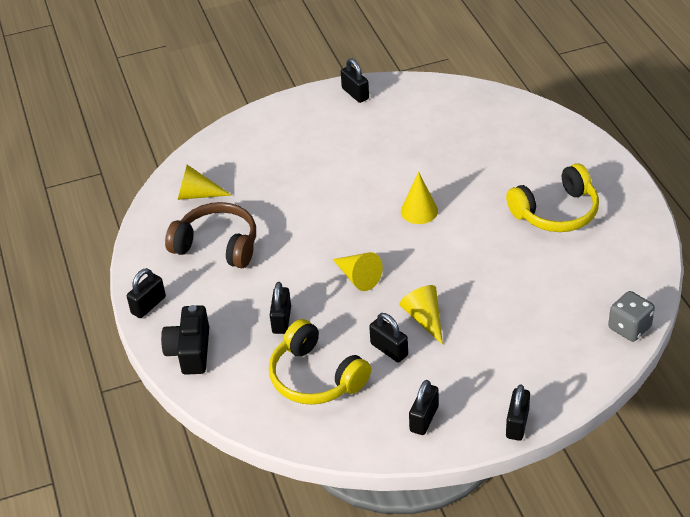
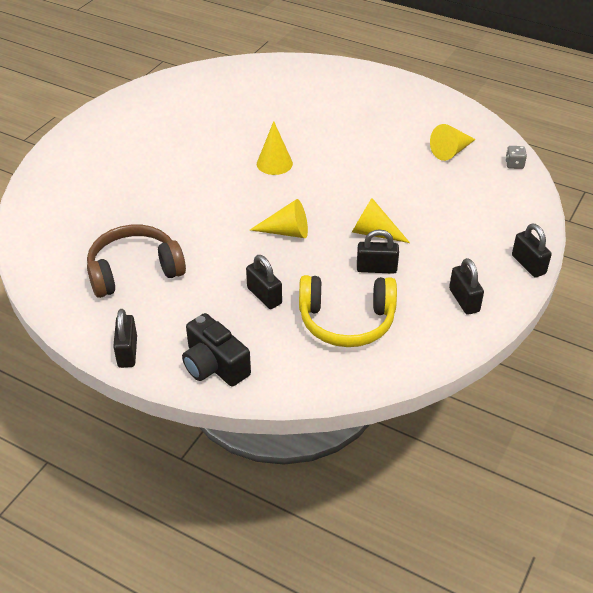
camera: 45 degrees left, 0 degrees up
yellow cone [178,165,231,200] -> yellow cone moved to [430,124,476,161]
black padlock [341,58,369,103] -> none
yellow headphones [506,163,599,232] -> none
grey dice [608,291,655,342] -> grey dice [505,146,527,169], size x0.59

